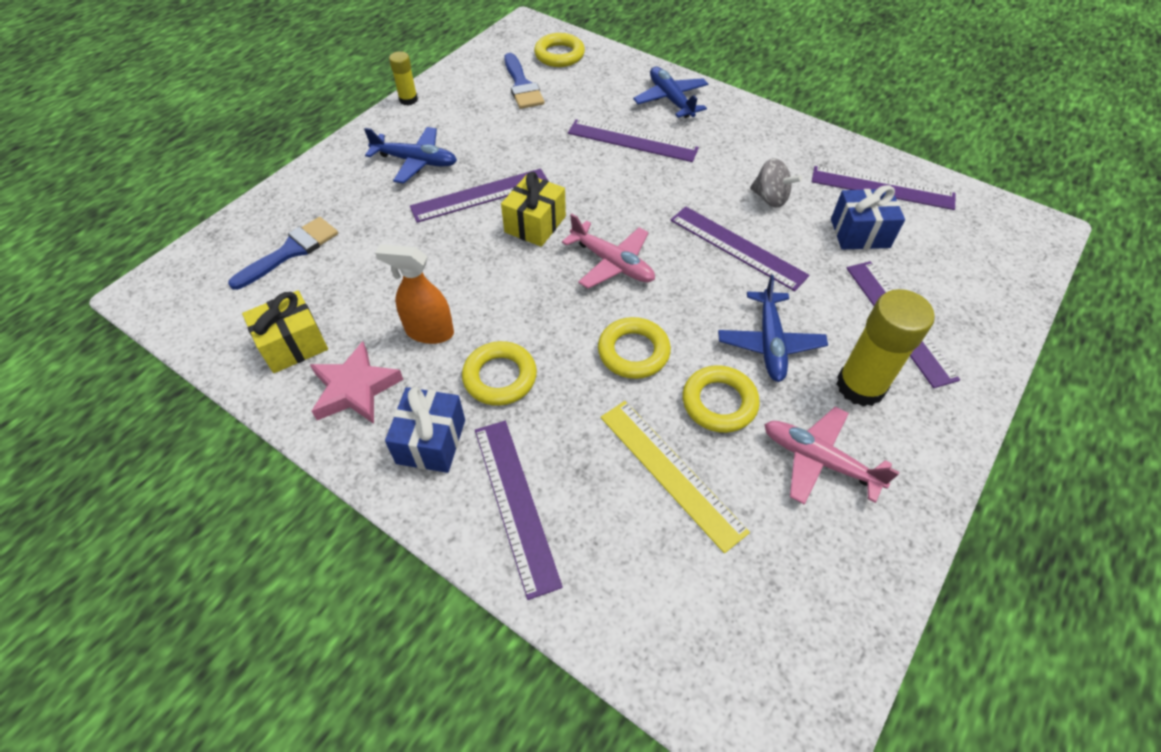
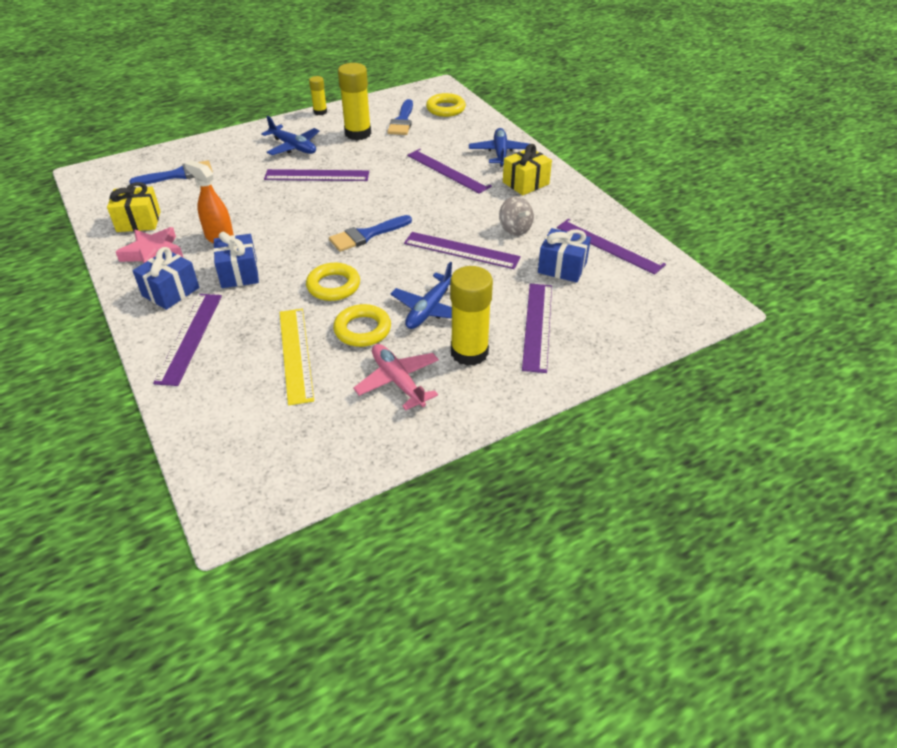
camera: 25 degrees right, 10 degrees down
yellow ring [462,341,537,406] -> blue gift [213,231,259,288]
yellow gift [501,172,566,247] -> yellow gift moved to [503,144,552,195]
pink plane [562,214,655,289] -> blue brush [329,215,412,252]
purple ruler [670,206,809,291] -> purple ruler turned 45 degrees counterclockwise [404,232,521,269]
none -> yellow glue stick [338,63,371,140]

